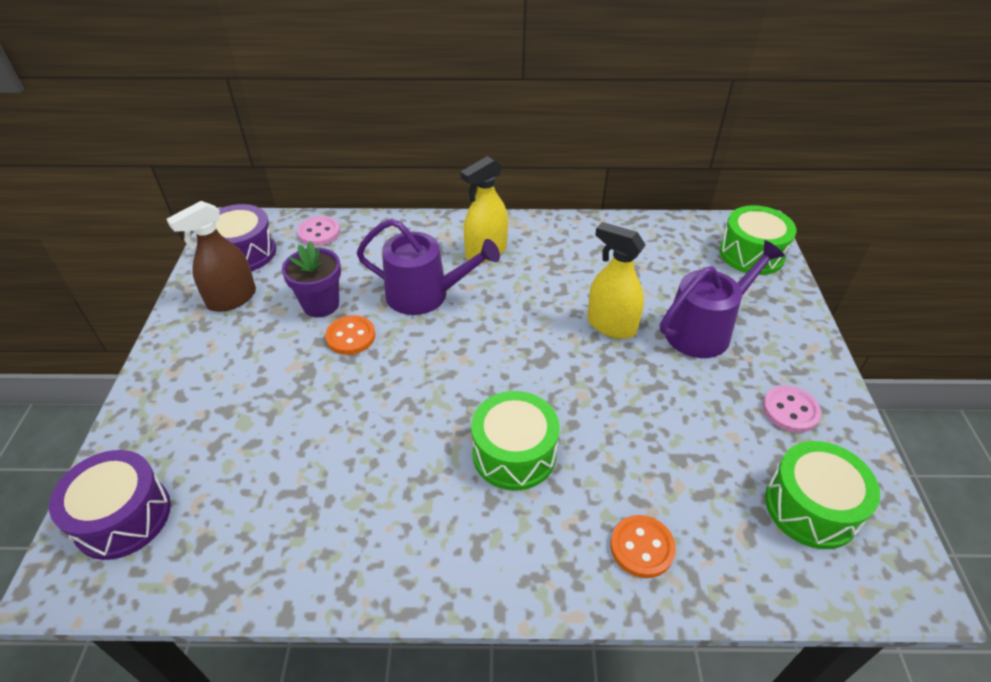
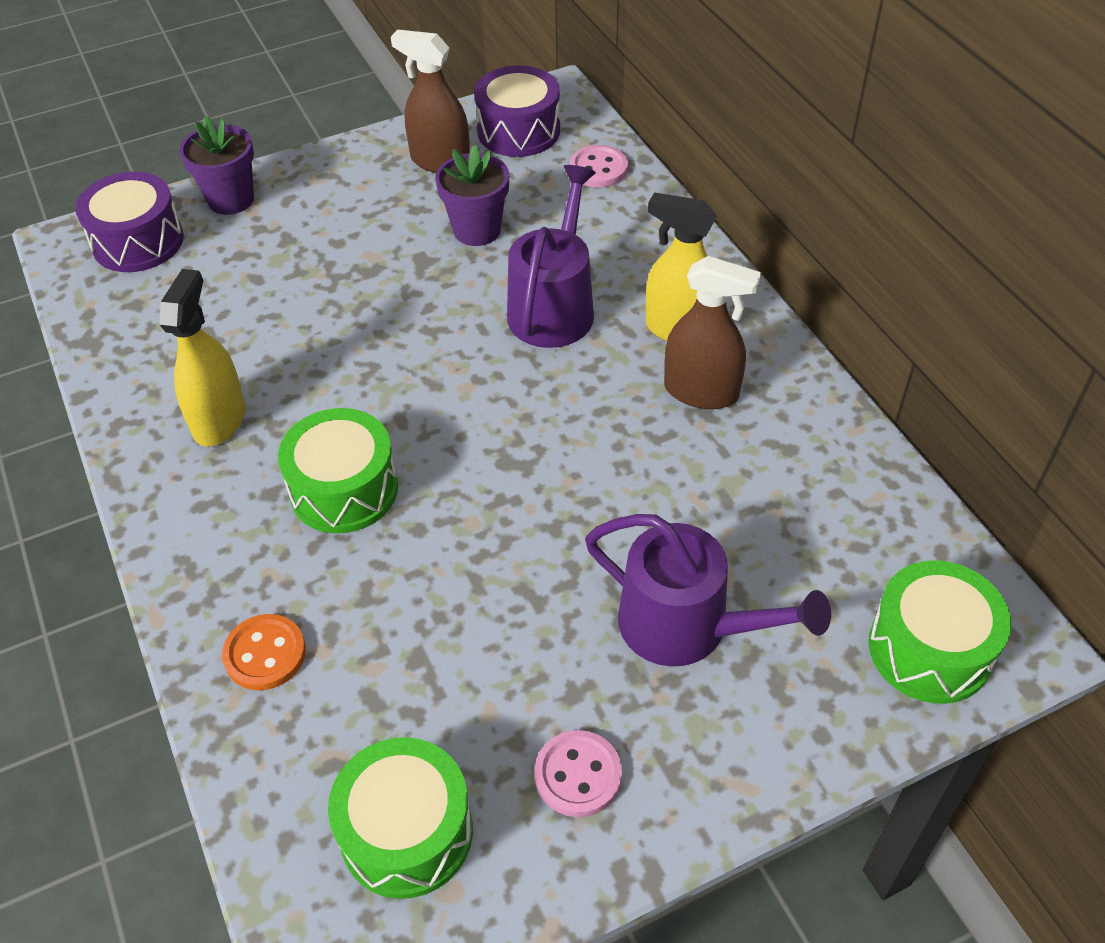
camera: 65 degrees right, 5 degrees up
orange button [325,315,375,355] -> none
purple watering can [356,219,500,315] -> purple watering can turned 150 degrees counterclockwise [507,165,596,348]
yellow spray bottle [587,222,646,339] -> yellow spray bottle moved to [159,269,245,446]
none -> purple flower pot [179,115,254,215]
none -> brown spray bottle [664,256,761,409]

